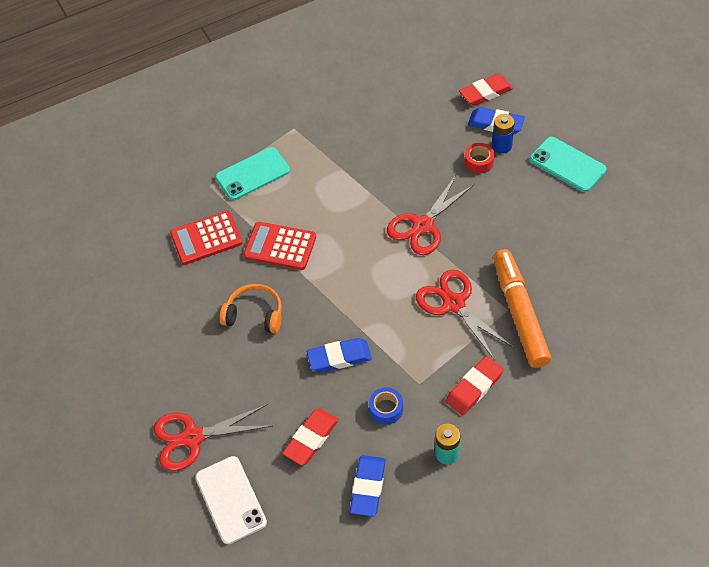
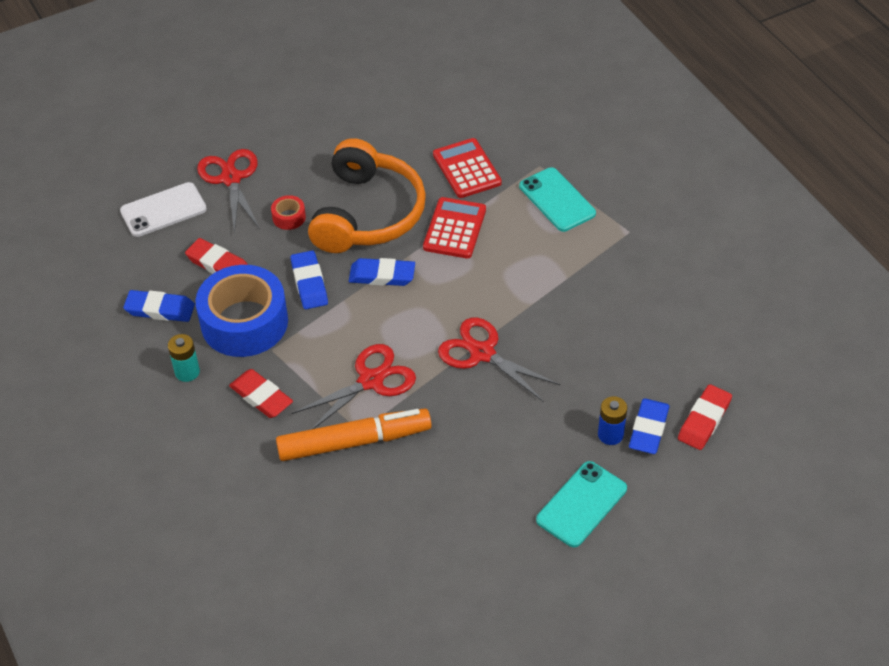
camera: 85 degrees right, 5 degrees down
orange headphones [219,284,282,333] -> orange headphones [308,138,426,253], size x1.96
blue tape [369,387,403,425] -> blue tape [196,265,288,357], size x2.47
red eraser [459,74,513,106] -> red eraser turned 60 degrees clockwise [678,384,732,450]
red tape [465,143,495,174] -> red tape moved to [271,195,306,230]
none -> blue eraser [349,258,415,286]

